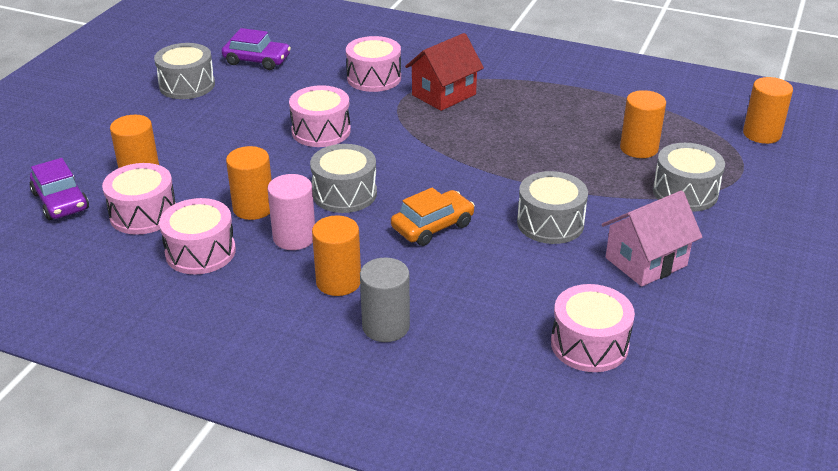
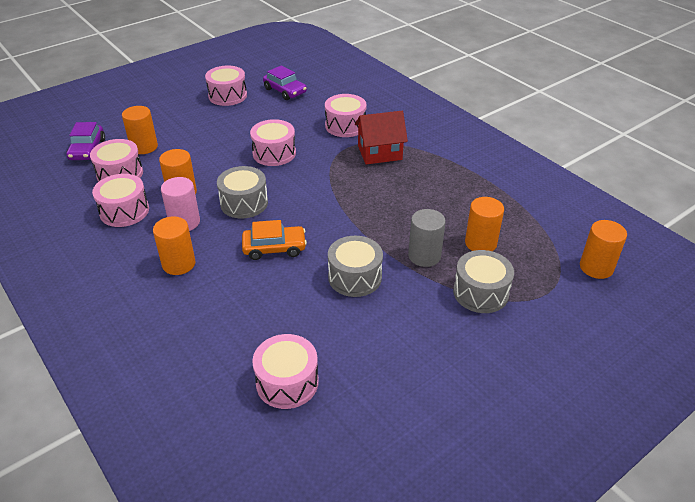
camera: 30 degrees right, 5 degrees up
grey drum [154,43,215,99] -> pink drum [205,66,247,106]
grey cylinder [360,258,410,342] -> grey cylinder moved to [408,209,446,267]
pink house [601,191,702,287] -> none

